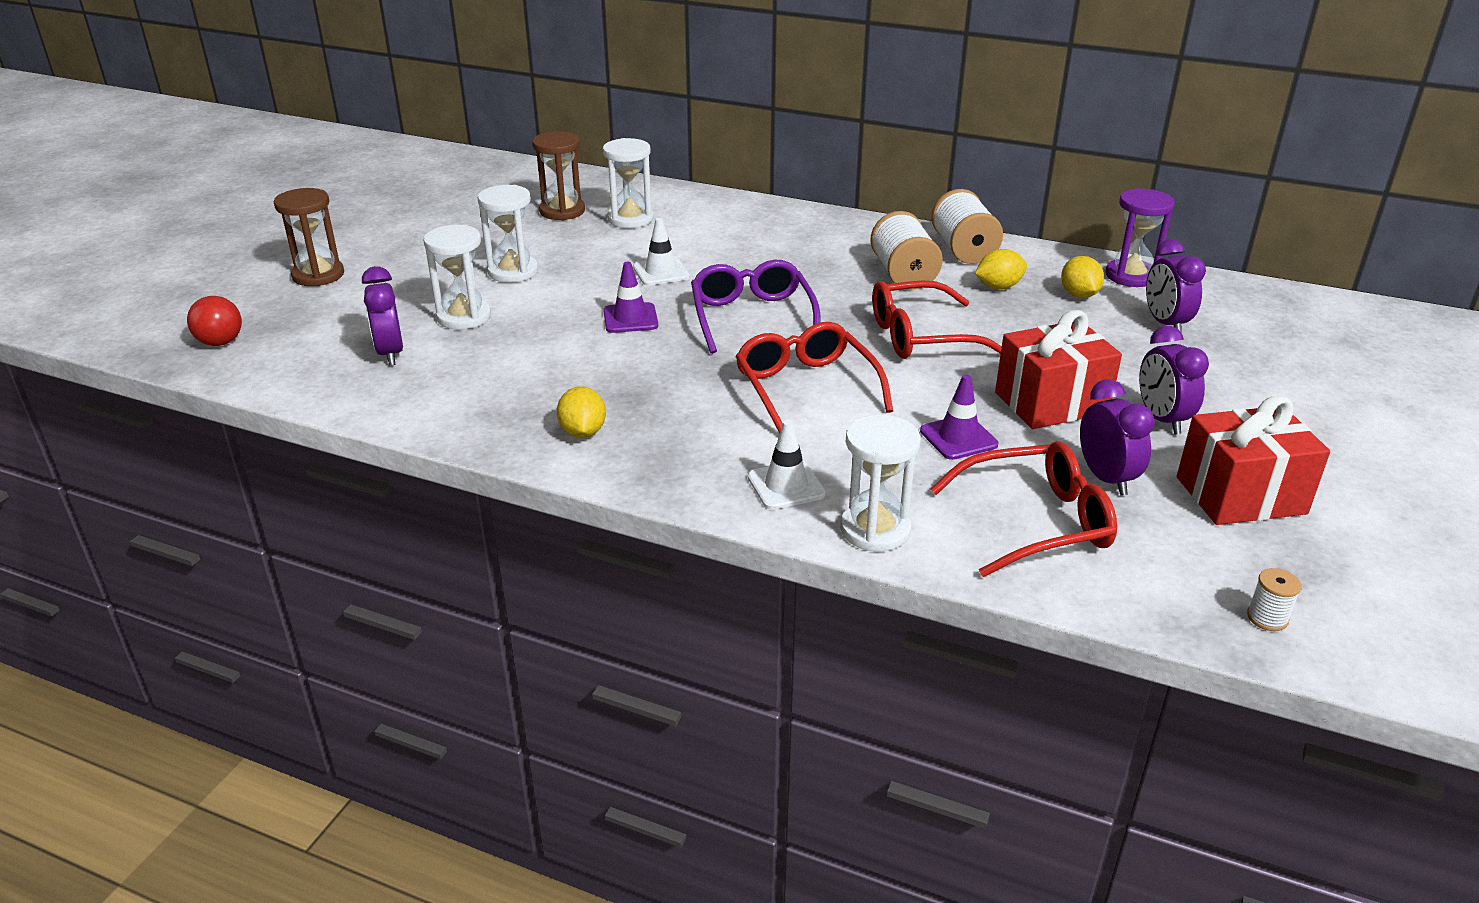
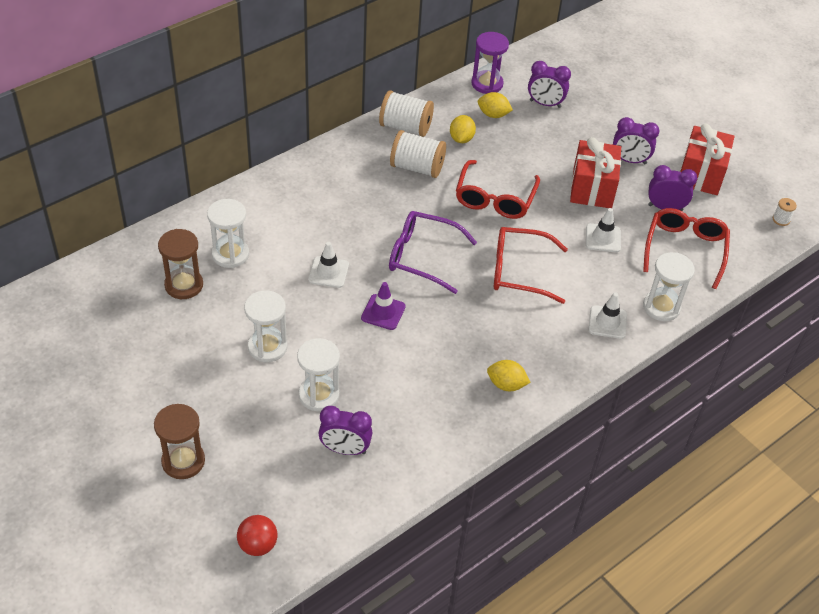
camera: 65 degrees left, 15 degrees up
purple traffic cone [920,375,998,460] -> white traffic cone [586,208,621,252]

